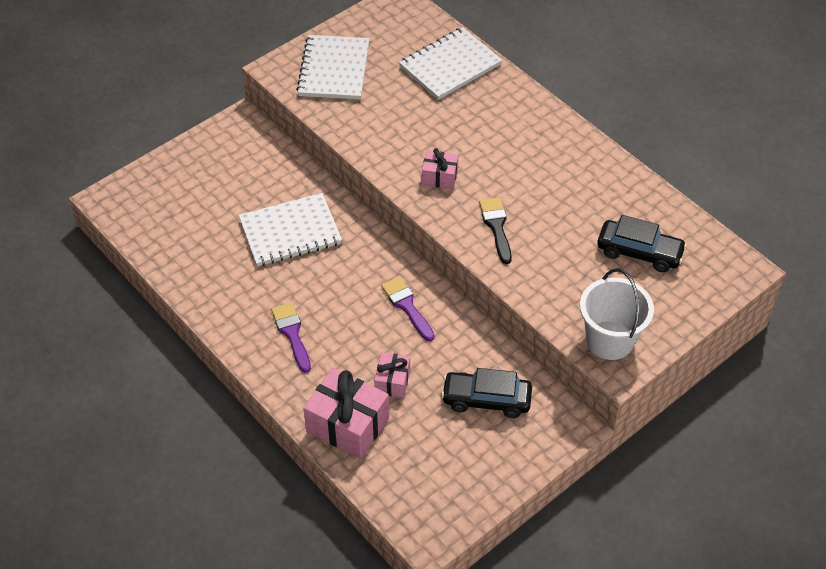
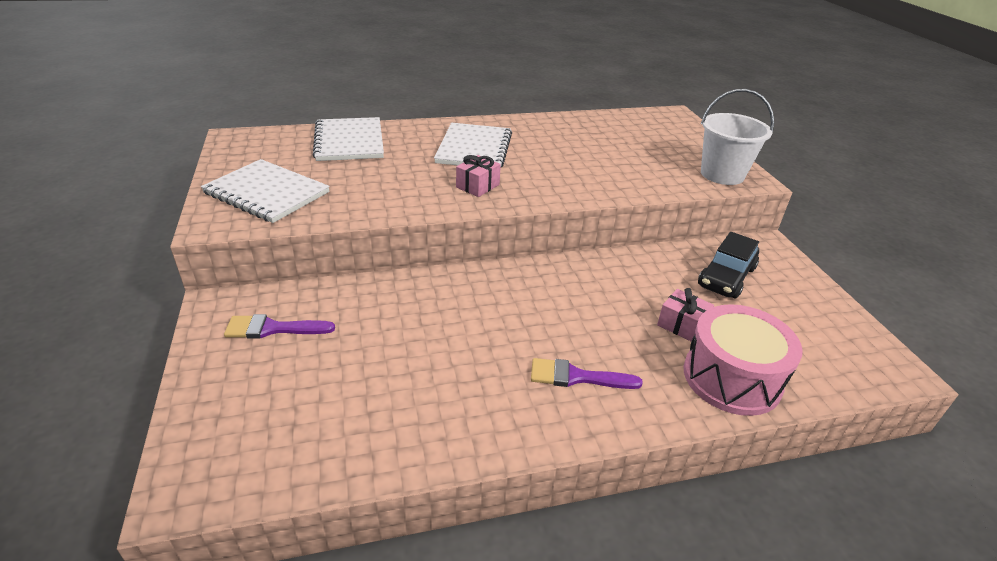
camera: 65 degrees left, 15 degrees down
white notebook [239,193,342,266] -> white notebook moved to [434,123,512,168]
pink gift [303,368,389,459] -> pink drum [684,304,803,416]
purple brush [381,276,434,341] -> purple brush moved to [224,314,335,339]
black brush [479,197,512,264] -> none
black car [597,215,687,272] -> none

